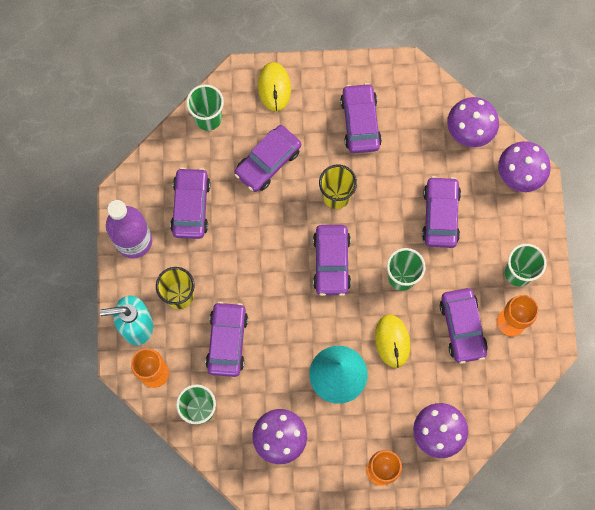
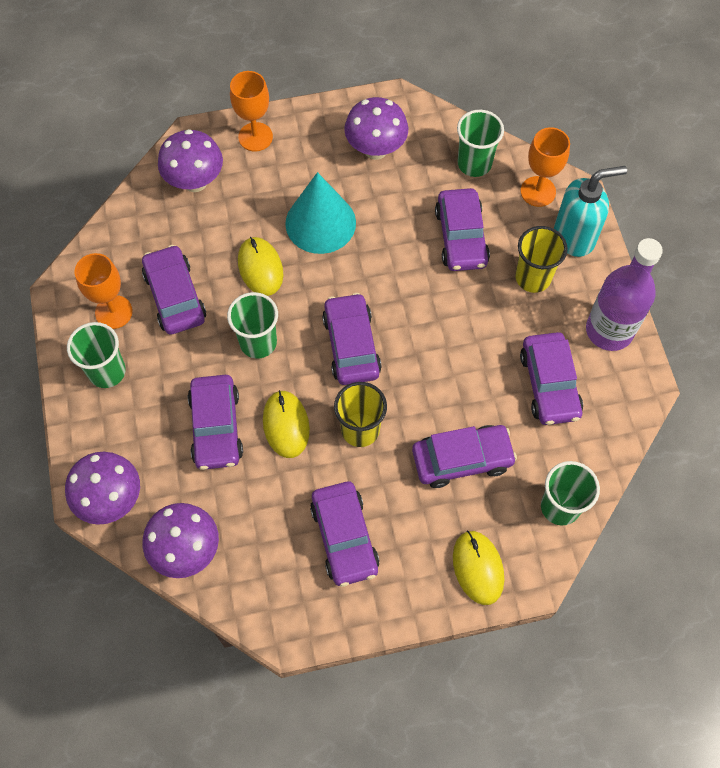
camera: 170 degrees right, 10 degrees down
purple car [234,125,301,192] -> purple car turned 45 degrees clockwise [412,425,517,488]
none -> yellow mouse [263,390,310,458]

